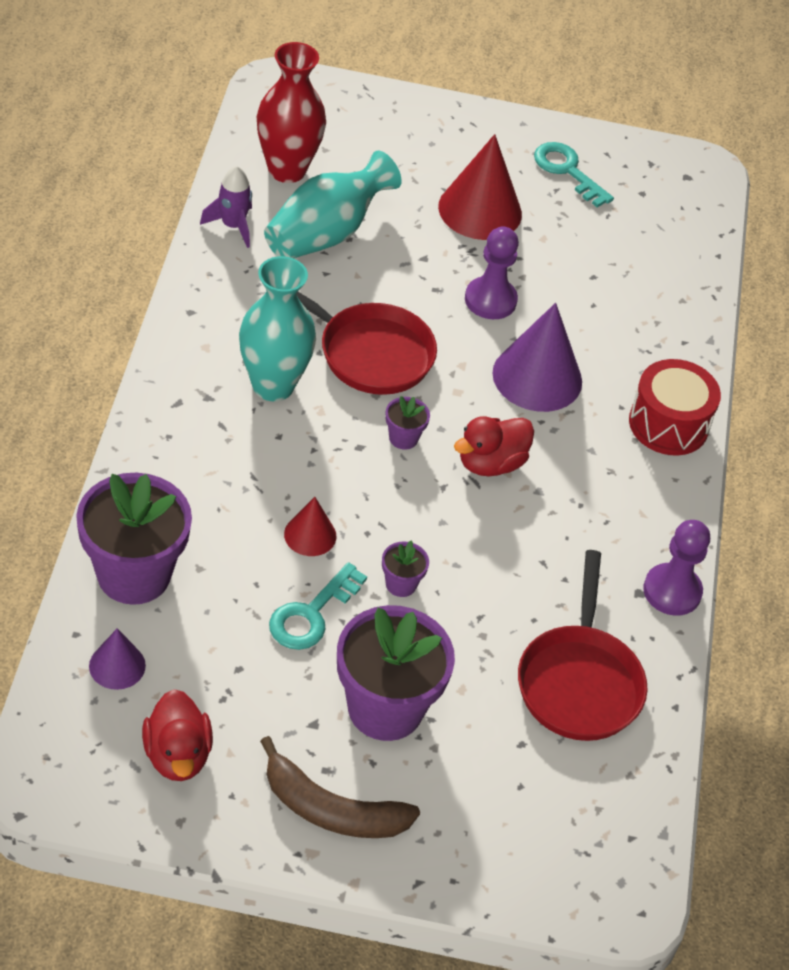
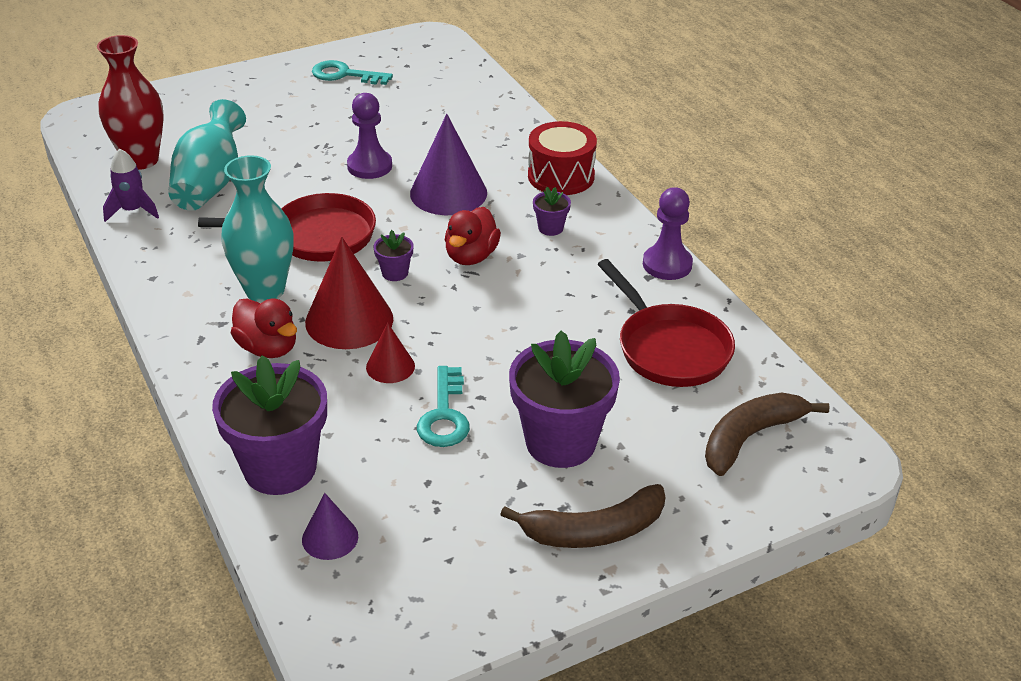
camera: 30 degrees left, 10 degrees down
red duck [142,689,213,781] -> red duck moved to [231,299,297,358]
purple flower pot [382,541,429,597] -> purple flower pot moved to [533,187,571,236]
red cone [438,134,522,240] -> red cone moved to [305,237,393,349]
none -> brown banana [705,393,830,476]

